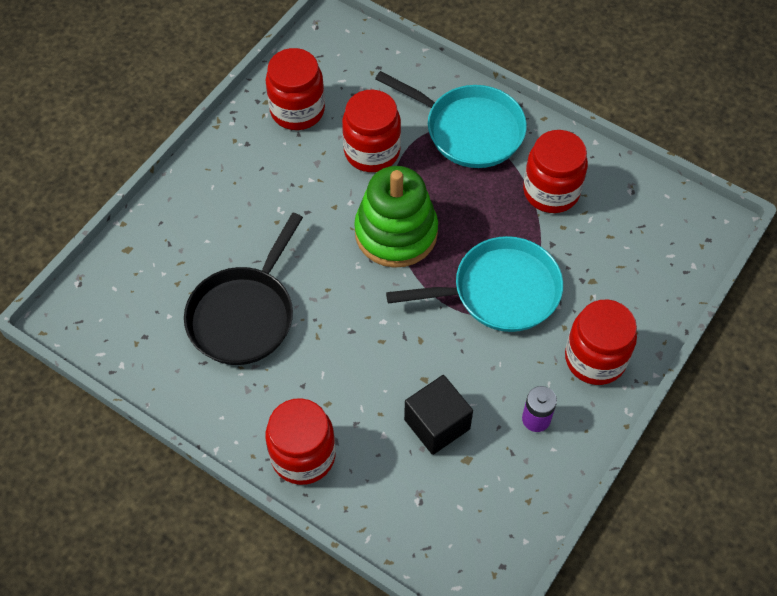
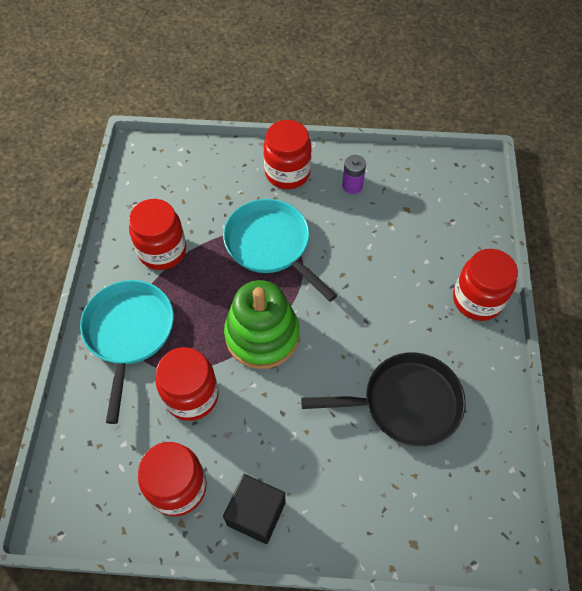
camera: 120 degrees left, 0 degrees up
black cube [404,375,473,455] -> black cube moved to [223,474,285,544]

